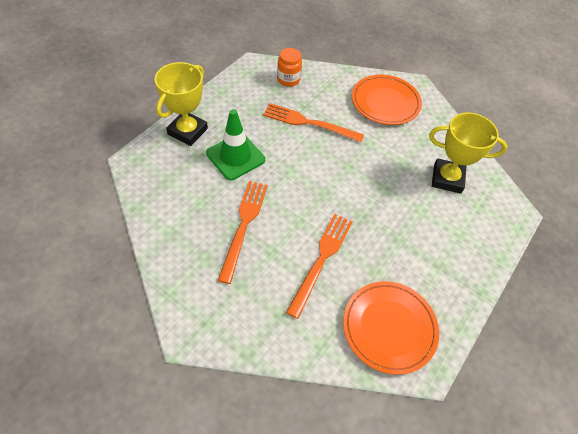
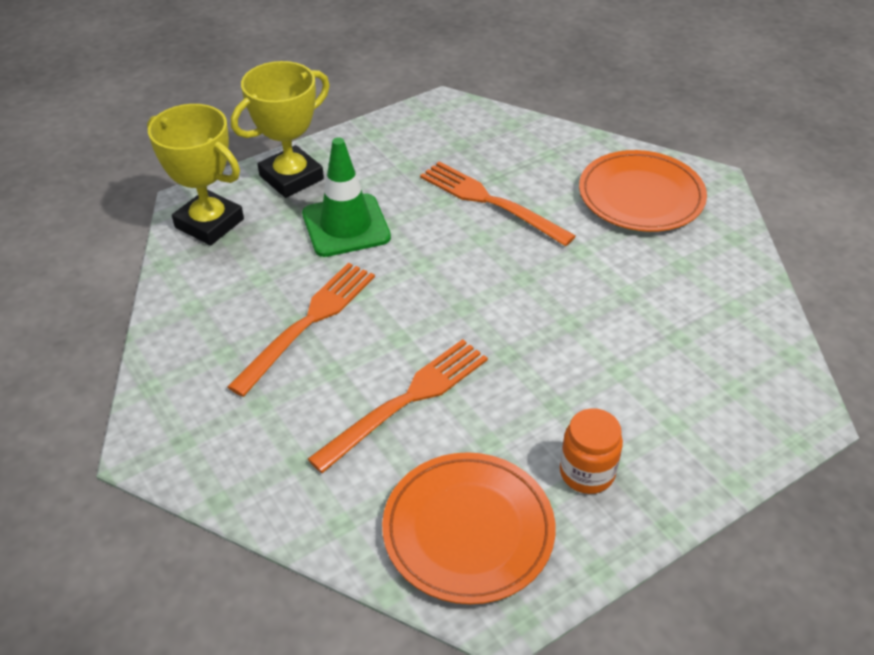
camera: 25 degrees right, 10 degrees down
orange jar [277,48,302,87] -> orange jar moved to [560,408,623,494]
yellow trophy [429,113,507,194] -> yellow trophy moved to [147,104,244,246]

